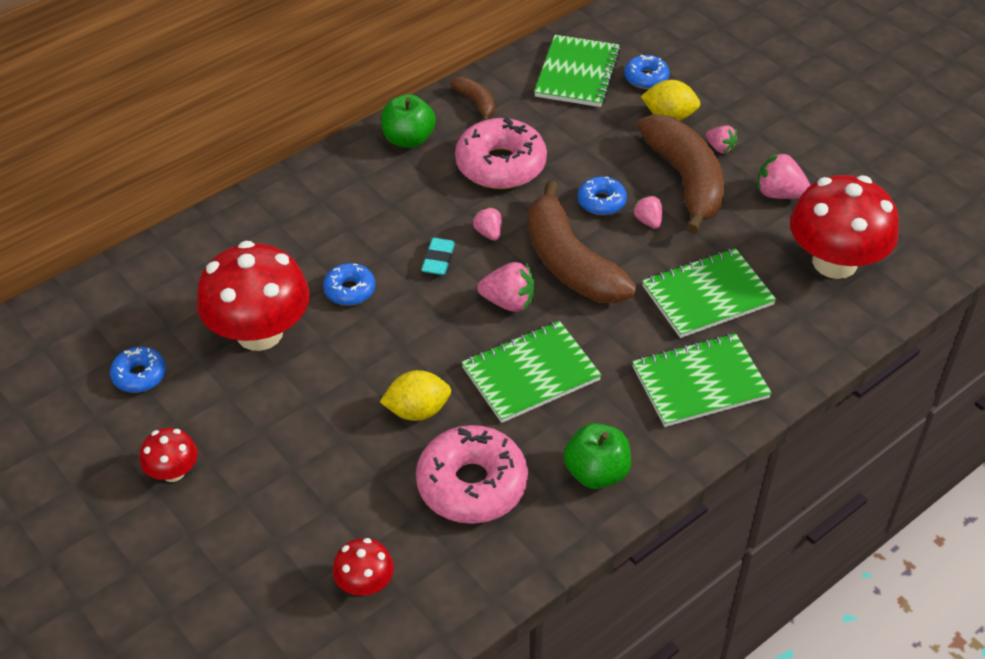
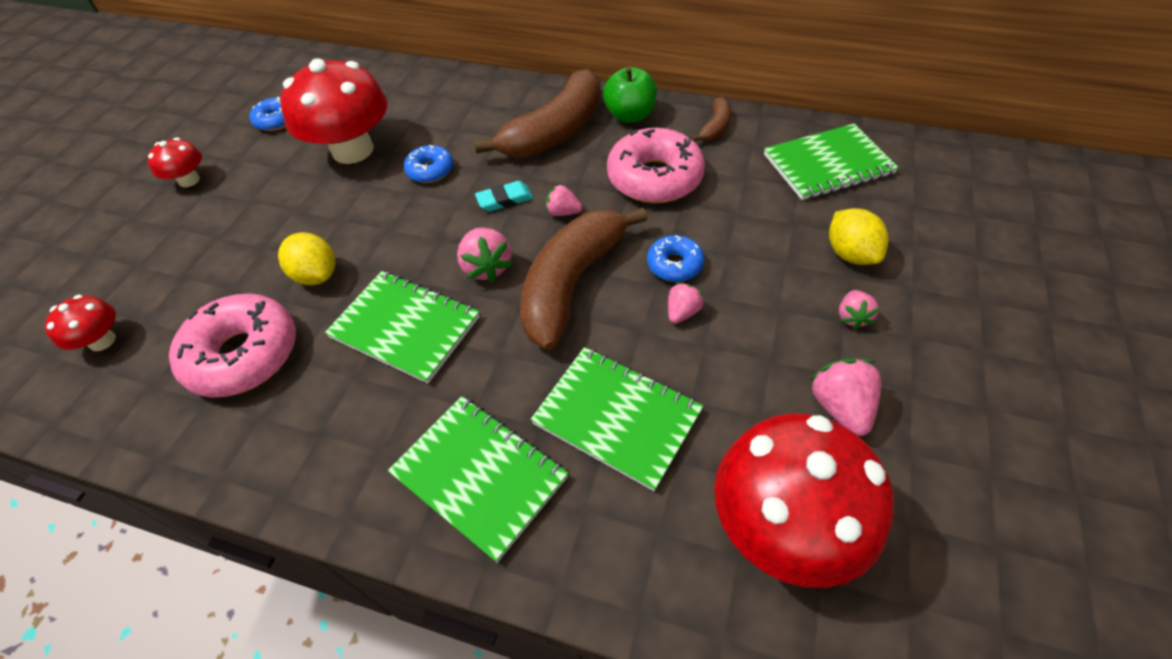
camera: 60 degrees right, 5 degrees up
pink strawberry [472,207,502,241] -> pink strawberry turned 105 degrees counterclockwise [546,184,582,216]
green apple [564,423,631,489] -> none
blue donut [624,55,669,89] -> none
brown banana [637,114,724,234] -> brown banana moved to [474,69,601,158]

